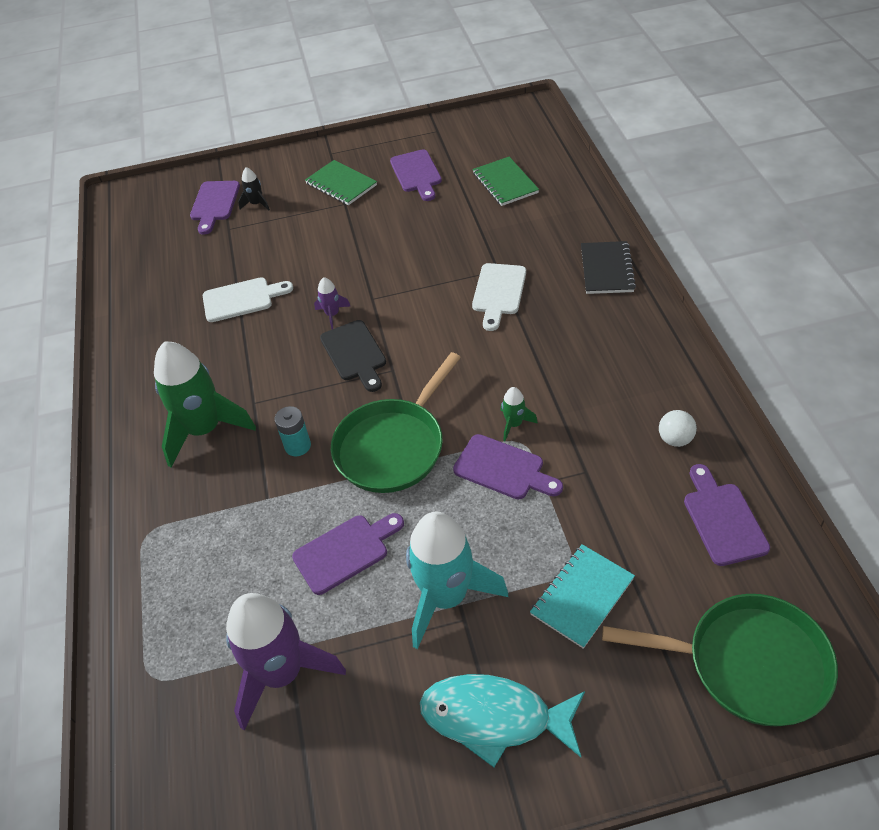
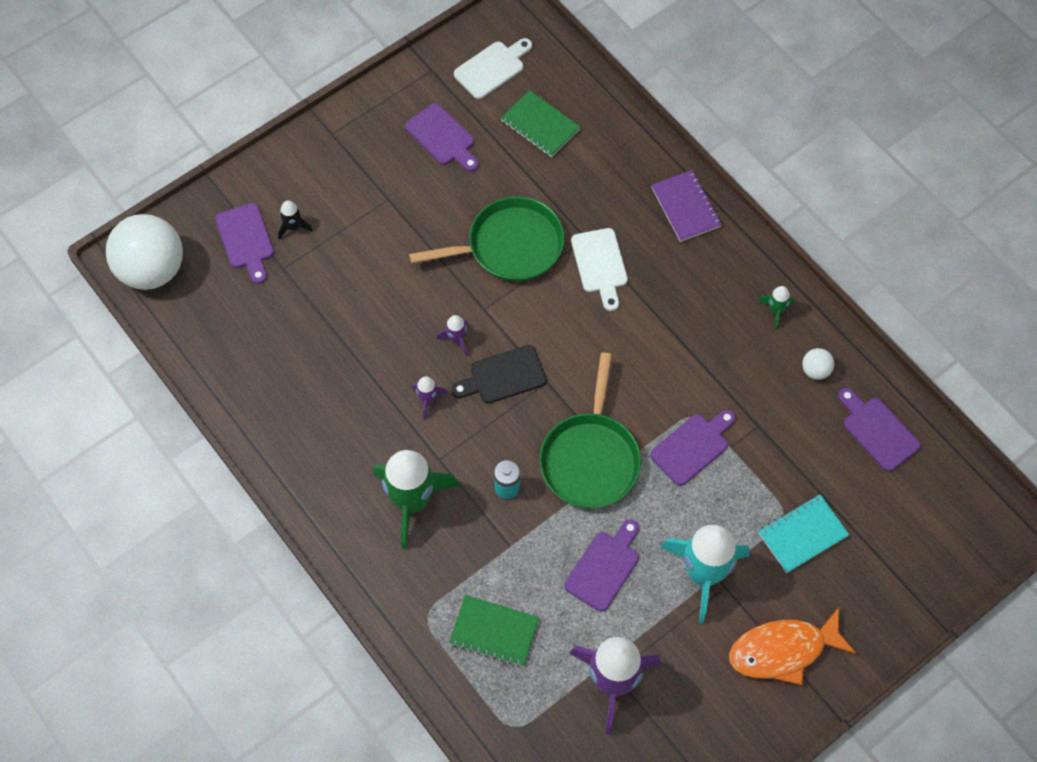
camera: 30 degrees left, 15 degrees up
white cutting board [203,277,293,322] -> white cutting board moved to [454,38,532,99]
green notebook [305,160,377,205] -> green notebook moved to [449,595,539,667]
black cutting board [320,320,386,392] -> black cutting board turned 120 degrees clockwise [451,345,547,404]
turquoise fish [420,674,585,767] -> orange fish [729,607,856,685]
purple cutting board [453,434,563,499] -> purple cutting board turned 45 degrees counterclockwise [650,410,736,486]
green rocket [501,387,538,441] -> green rocket moved to [758,286,794,329]
turquoise notebook [530,544,635,649] -> turquoise notebook turned 45 degrees clockwise [758,494,850,573]
black notebook [581,241,636,294] -> purple notebook [651,170,722,242]
green pan [602,594,838,726] -> green pan moved to [409,197,564,282]
none -> white ball [106,214,183,290]
none -> purple rocket [412,376,448,419]

